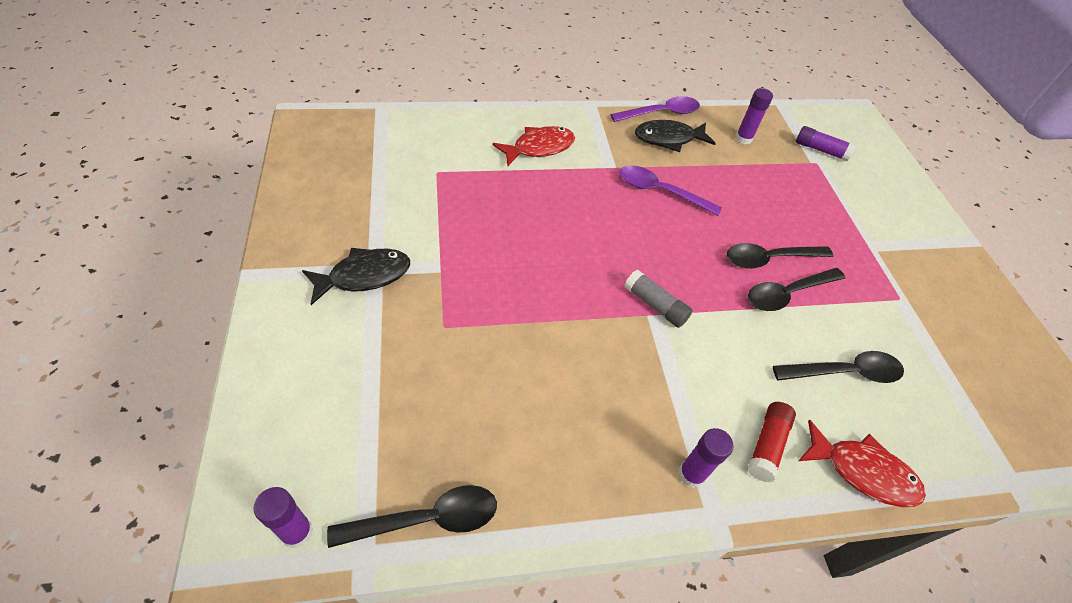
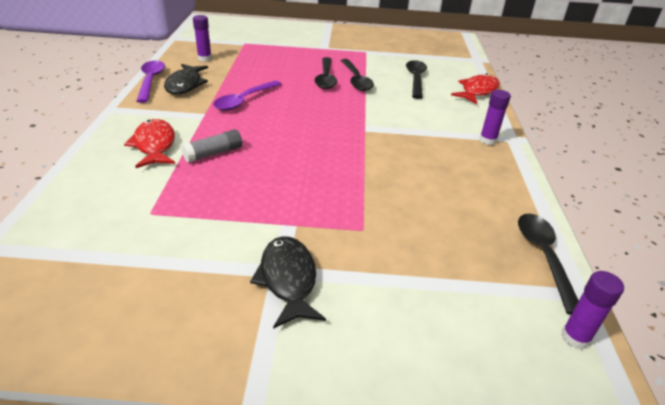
camera: 75 degrees left, 15 degrees down
grey glue stick [624,269,693,328] -> grey glue stick moved to [181,129,242,163]
red glue stick [748,402,796,482] -> none
purple glue stick [796,126,856,161] -> none

